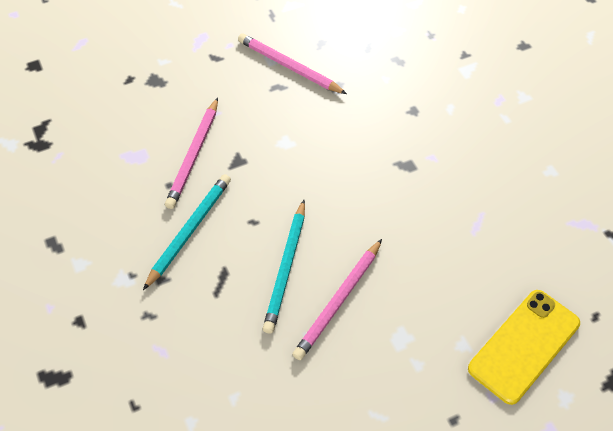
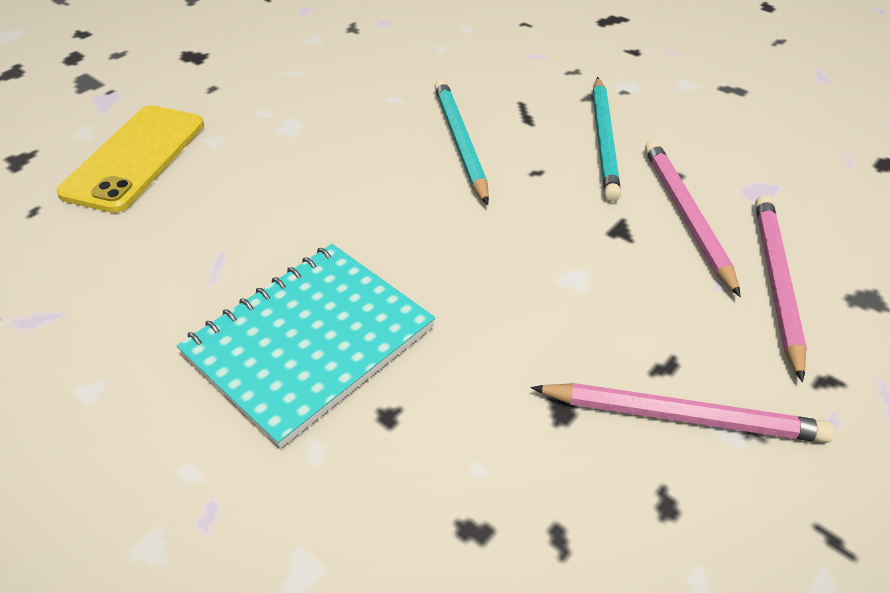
camera: 155 degrees right, 10 degrees down
pink pencil [292,239,382,360] -> pink pencil moved to [755,195,807,382]
none -> turquoise notebook [177,244,435,448]

